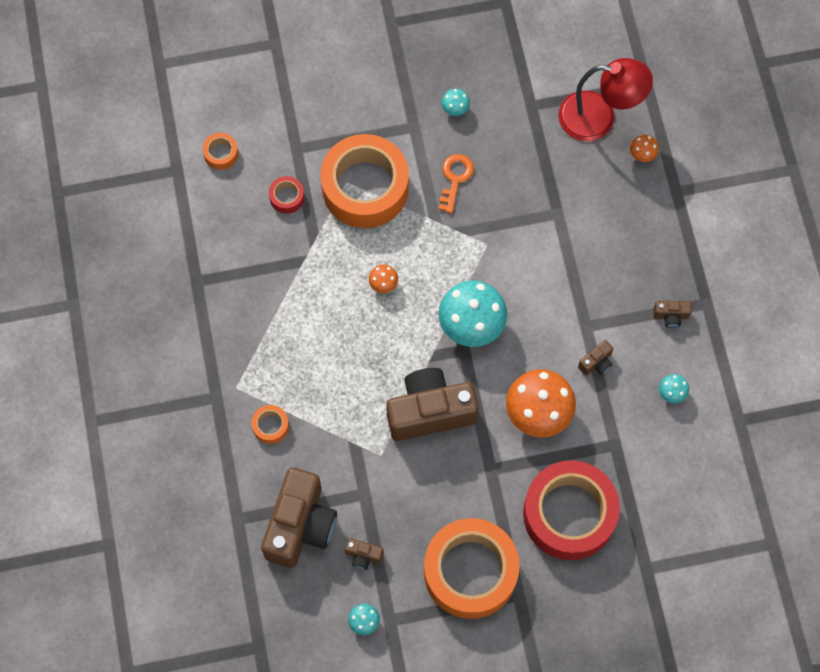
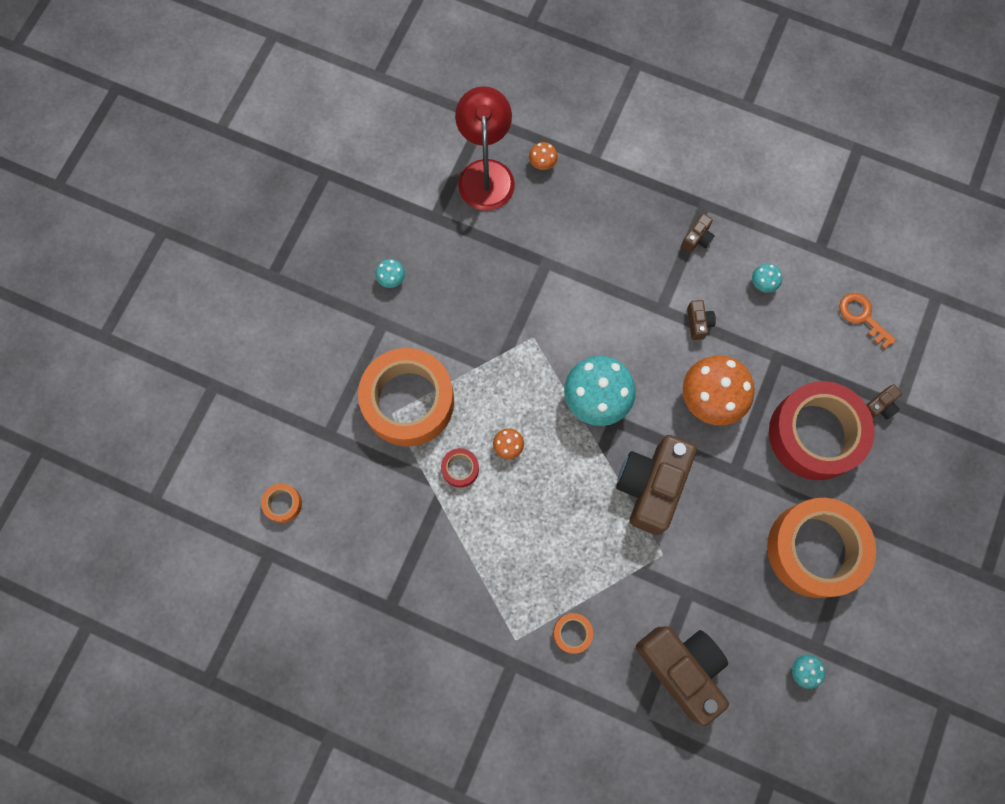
camera: 55 degrees left, 5 degrees up
red tape [269,176,305,214] -> red tape moved to [441,448,479,488]
brown camera [345,538,384,570] -> brown camera moved to [867,384,902,420]
orange key [439,154,474,213] -> orange key moved to [839,293,896,349]
red lamp [558,58,653,141] -> red lamp turned 45 degrees counterclockwise [455,86,515,211]

